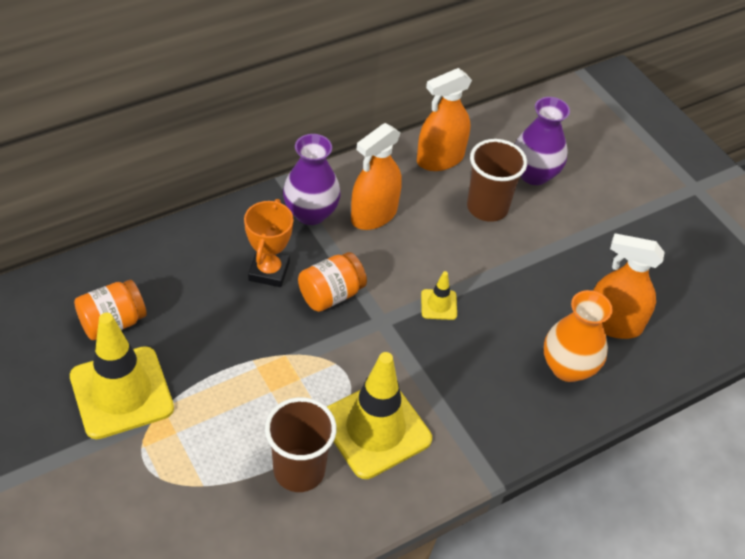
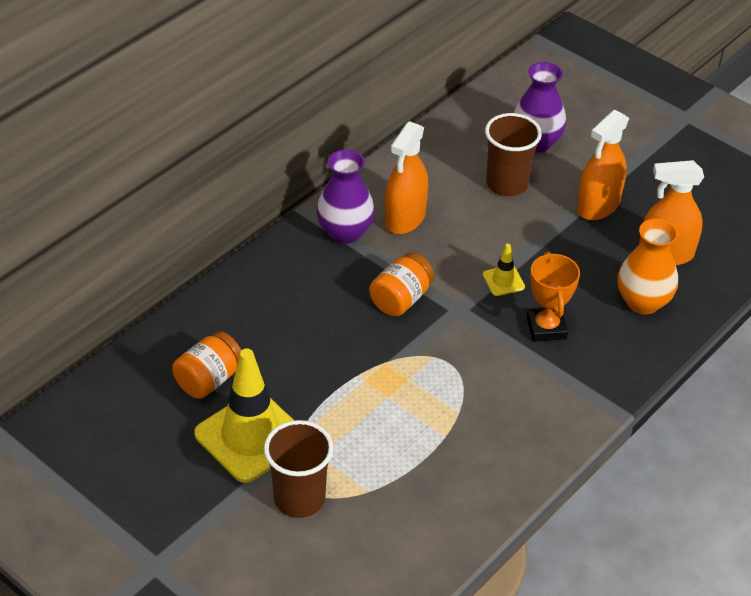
camera: 15 degrees left, 5 degrees down
orange trophy [244,199,293,287] -> orange trophy moved to [527,252,580,342]
brown cup [265,397,337,492] -> brown cup moved to [264,420,333,518]
yellow traffic cone [327,352,432,479] -> none
orange spray bottle [417,68,472,171] -> orange spray bottle moved to [577,110,629,220]

